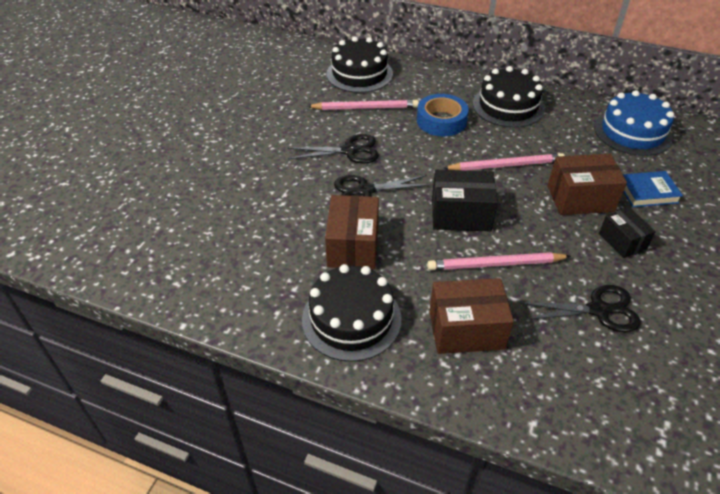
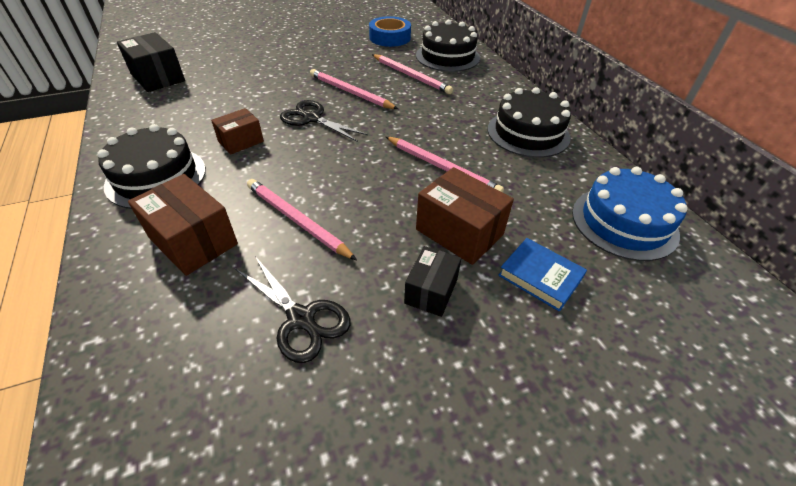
camera: 45 degrees right, 0 degrees up
black scissors [288,134,379,164] -> pink pencil [310,69,398,109]
brown box [325,195,379,269] -> brown box [211,108,264,155], size x0.63
blue tape [417,94,469,136] -> blue tape moved to [369,16,411,47]
black box [432,170,498,231] -> black box moved to [117,32,185,92]

